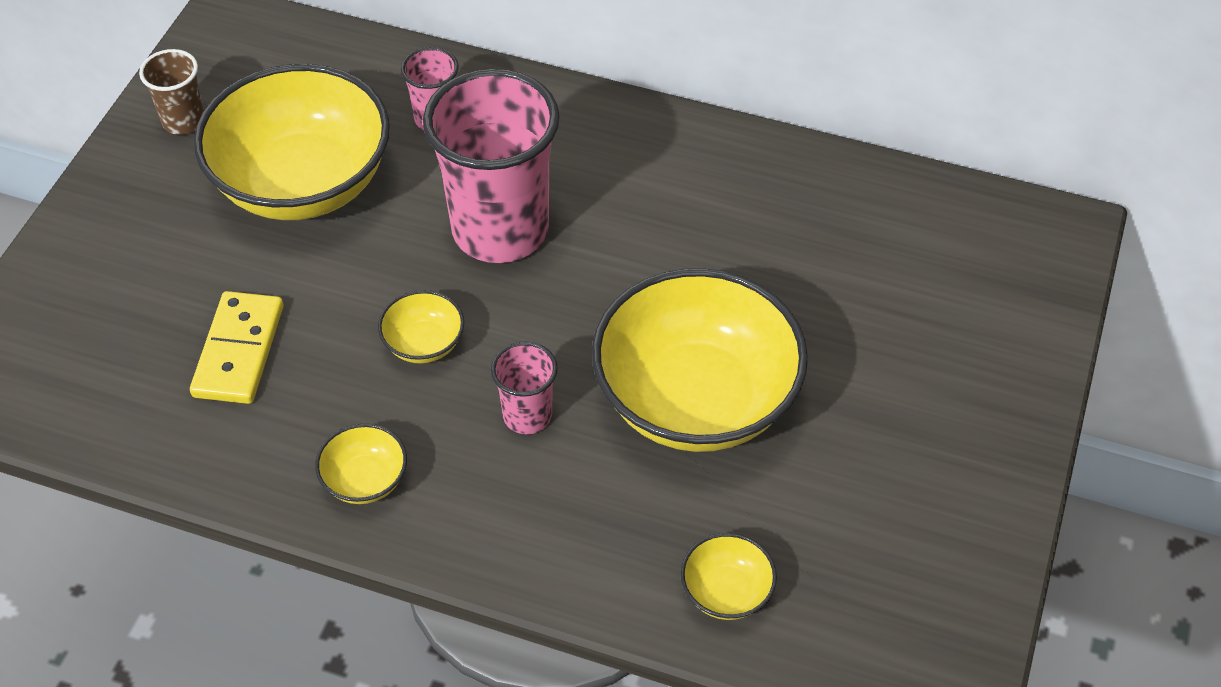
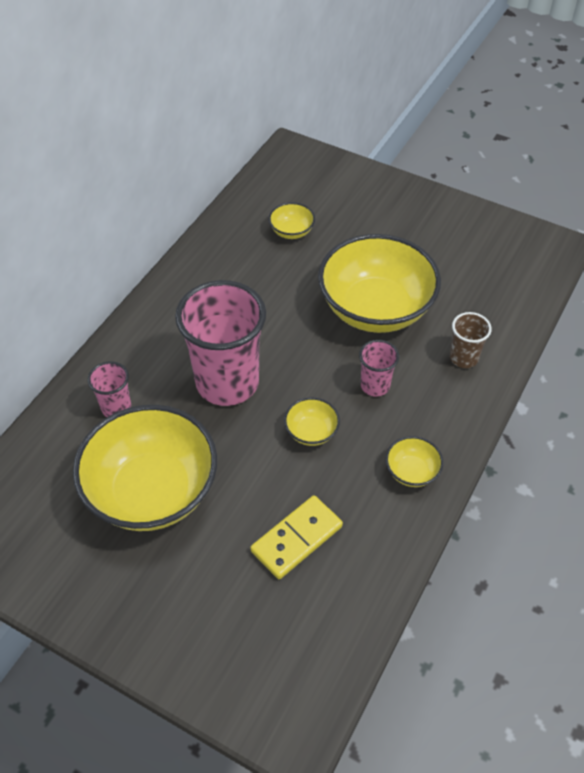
camera: 80 degrees left, 0 degrees up
brown cup [139,49,204,135] -> brown cup moved to [450,312,492,368]
yellow domino [190,291,283,404] -> yellow domino turned 60 degrees counterclockwise [250,495,343,579]
yellow bowl [681,533,777,620] -> yellow bowl moved to [269,202,315,239]

